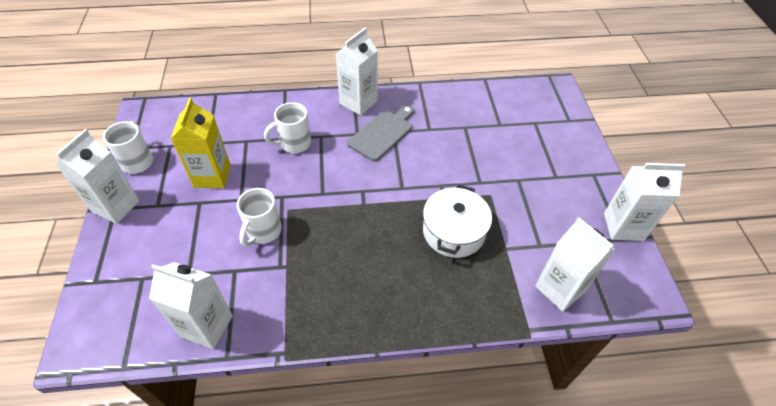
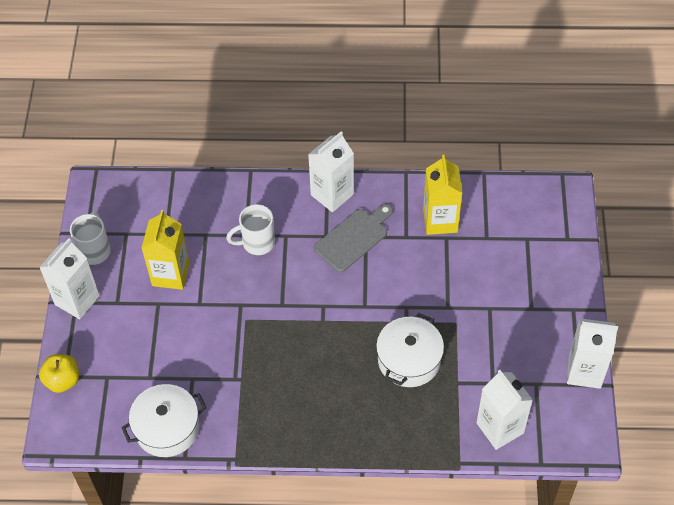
camera: 10 degrees right, 5 degrees up
white carton [149,262,233,349] -> white pot [121,384,207,457]
white mug [237,188,282,247] -> none
none -> yellow apple [39,354,79,393]
none -> yellow carton [423,155,462,235]

